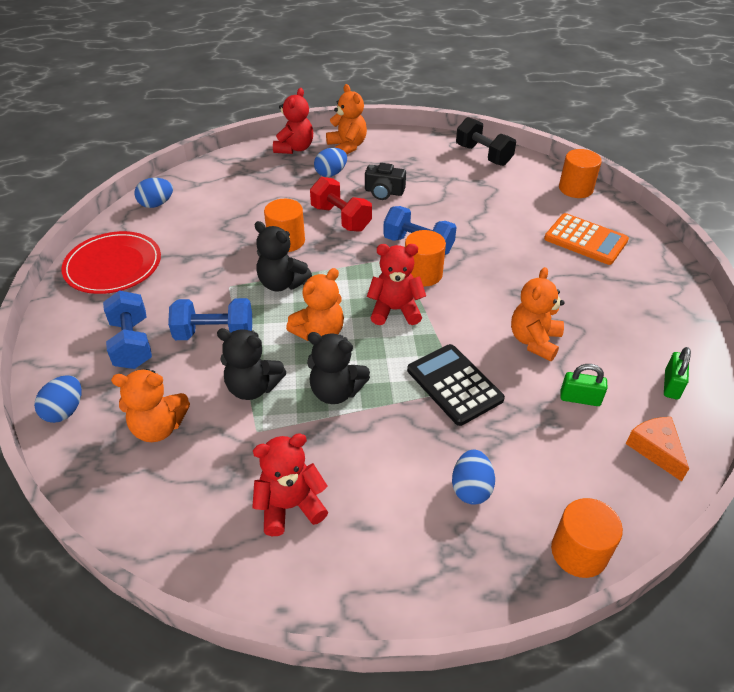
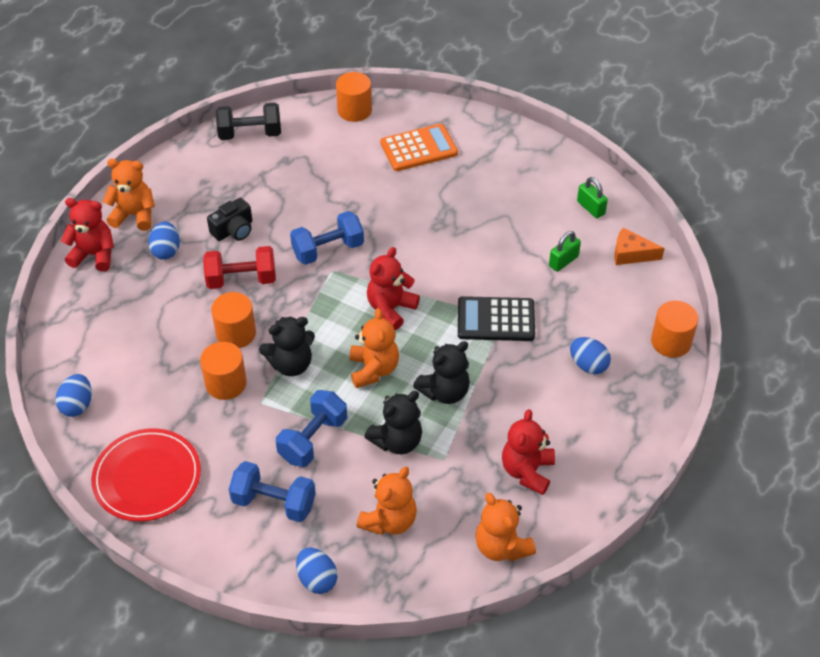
camera: 55 degrees left, 5 degrees up
red teddy bear [273,88,313,154] -> red teddy bear turned 45 degrees counterclockwise [61,198,114,272]
orange cylinder [405,230,446,287] -> orange cylinder moved to [200,342,247,400]
orange teddy bear [511,267,565,361] -> orange teddy bear moved to [475,493,536,561]

